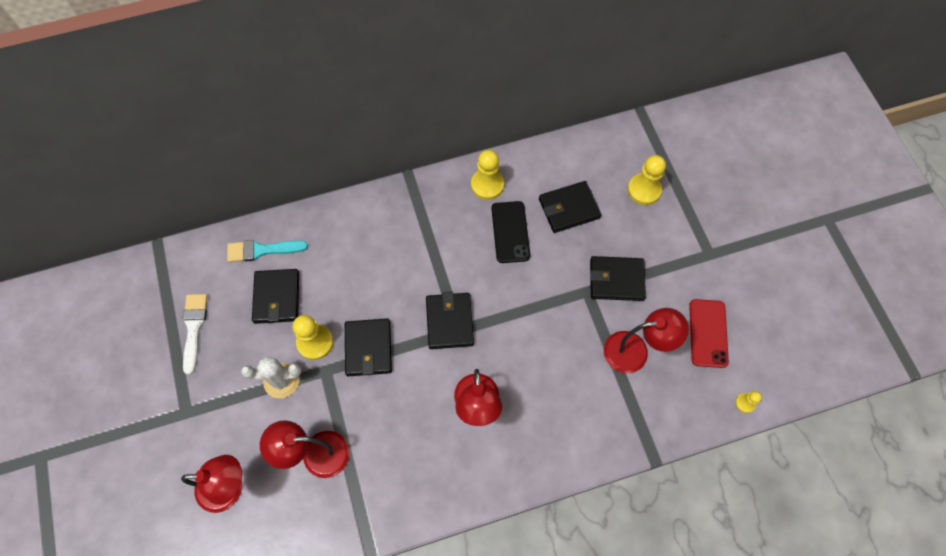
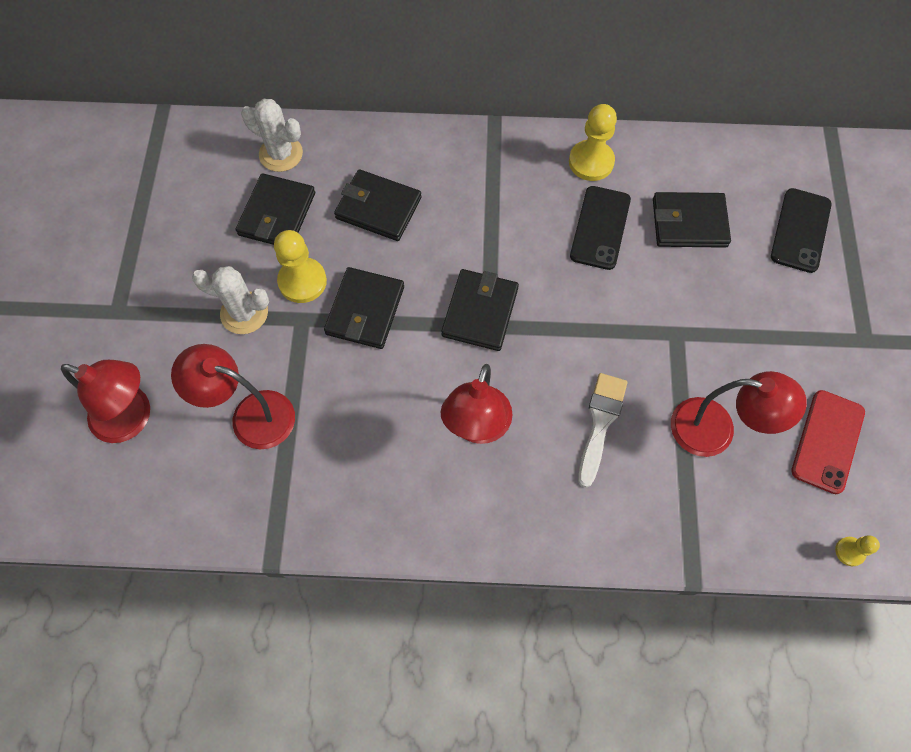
camera: 20 degrees right, 0 degrees up
white brush [183,294,208,375] -> white brush moved to [578,373,627,488]
turquoise brush [227,240,308,262] -> white cactus [241,99,303,172]
black wallet [590,256,646,301] -> black wallet moved to [334,169,422,241]
yellow pawn [628,155,666,205] -> black phone [771,188,832,273]

